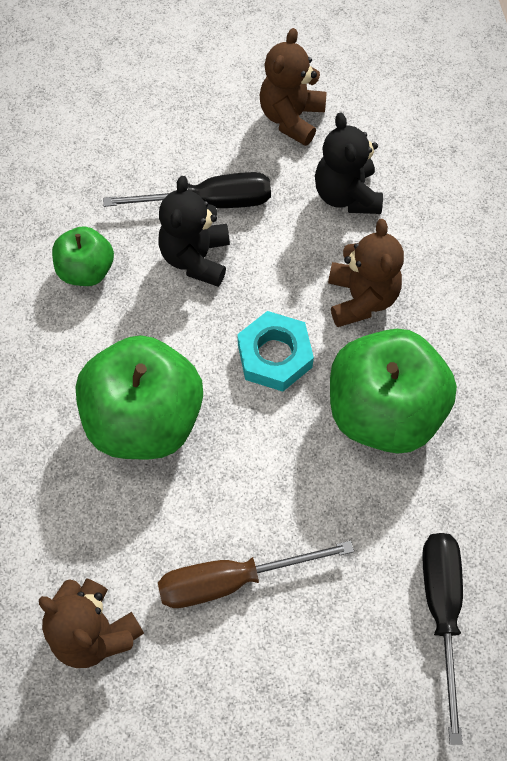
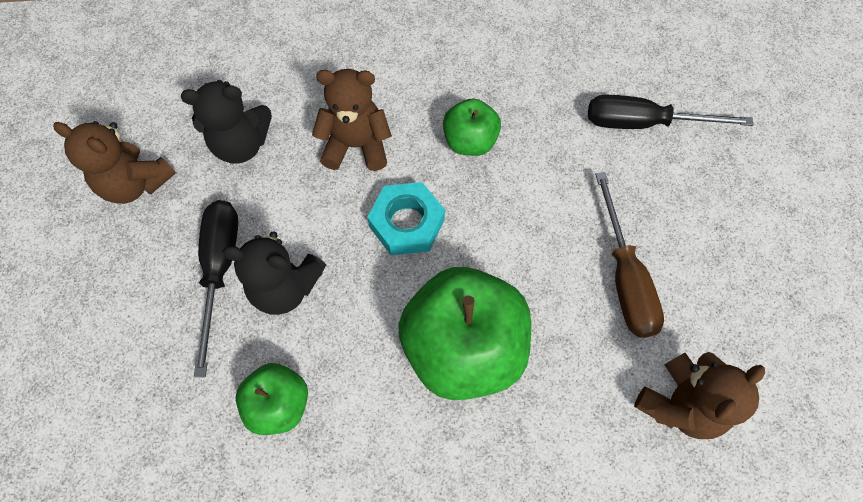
camera: 85 degrees left, 0 degrees up
green apple [330,329,457,454] -> green apple [443,98,501,156], size x0.53

